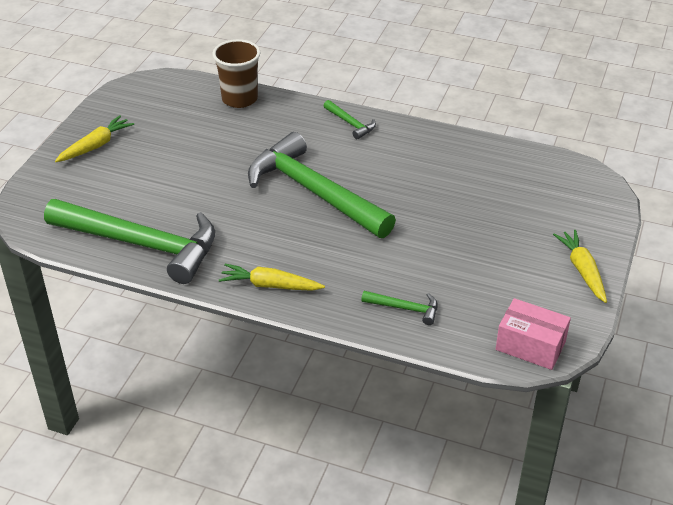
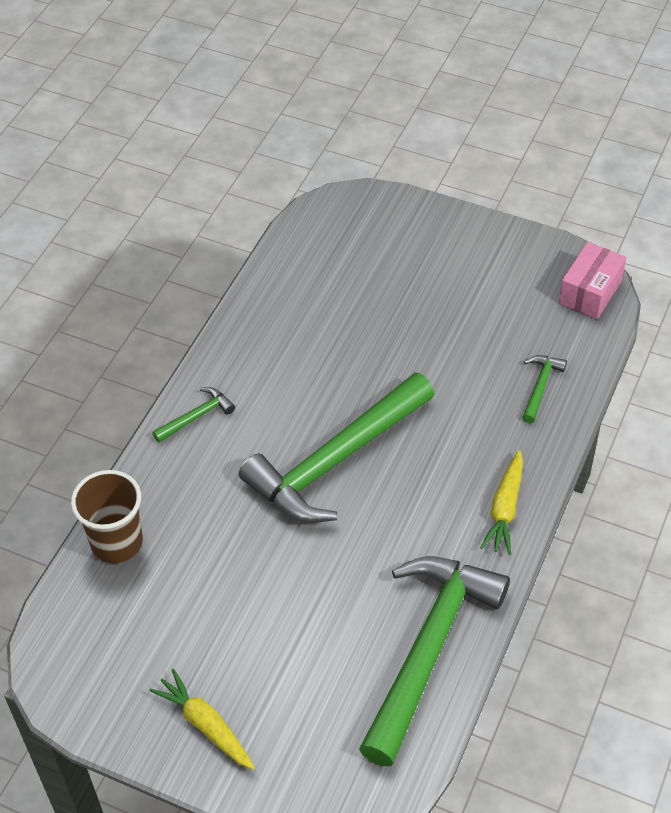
camera: 85 degrees left, 10 degrees up
yellow carrot [553,230,607,303] -> none

